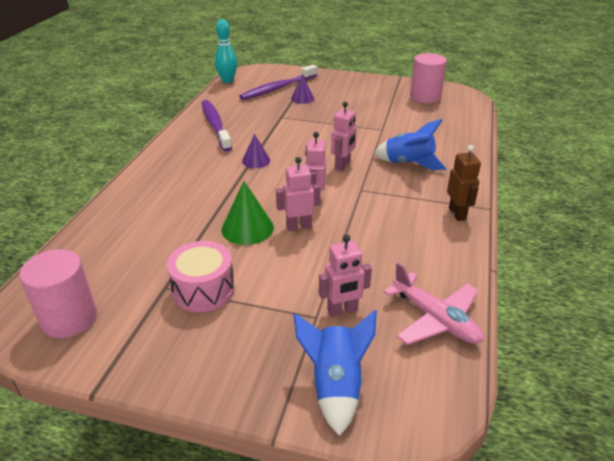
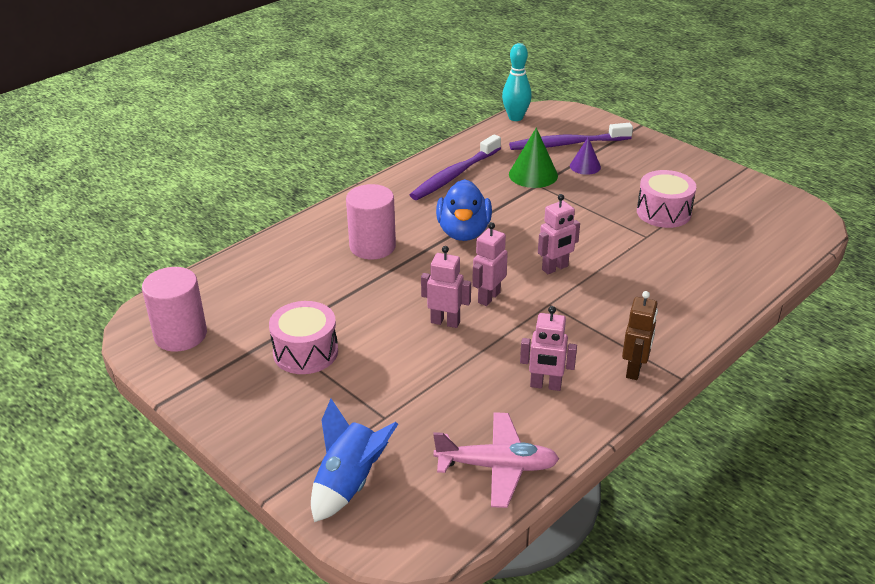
camera: 30 degrees right, 0 degrees up
purple toothbrush [202,100,232,152] -> purple toothbrush turned 150 degrees counterclockwise [410,134,501,200]
green cone [222,181,274,245] -> green cone moved to [509,127,558,188]
purple cone [242,134,270,168] -> blue duck [436,179,492,241]
pink robot [319,234,372,317] -> pink robot moved to [520,306,577,391]
blue rocket [374,119,446,170] -> none
pink plane [384,262,484,345] -> pink plane turned 75 degrees counterclockwise [433,412,559,508]
pink cylinder [410,53,447,103] -> pink cylinder moved to [346,184,396,259]
none -> pink drum [637,170,696,228]

